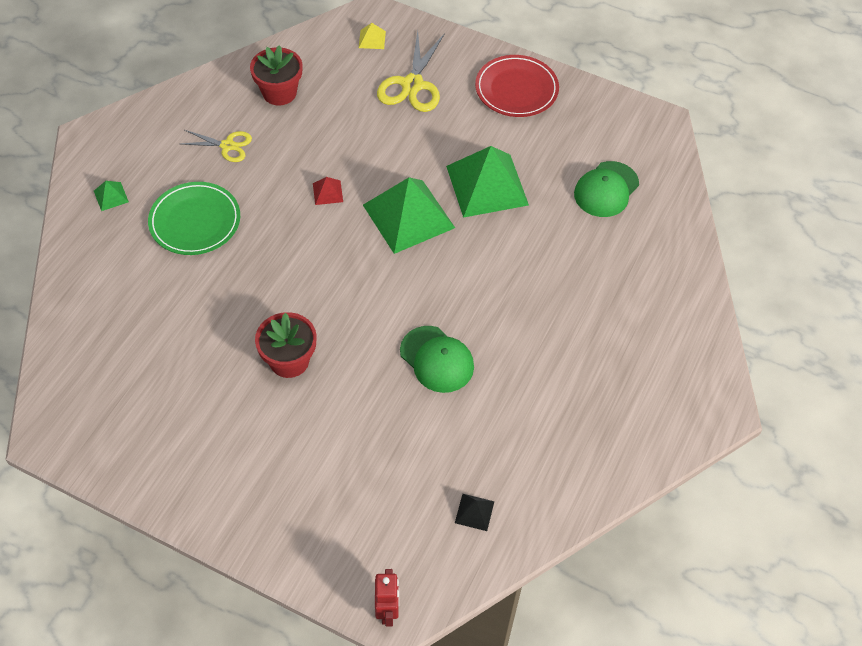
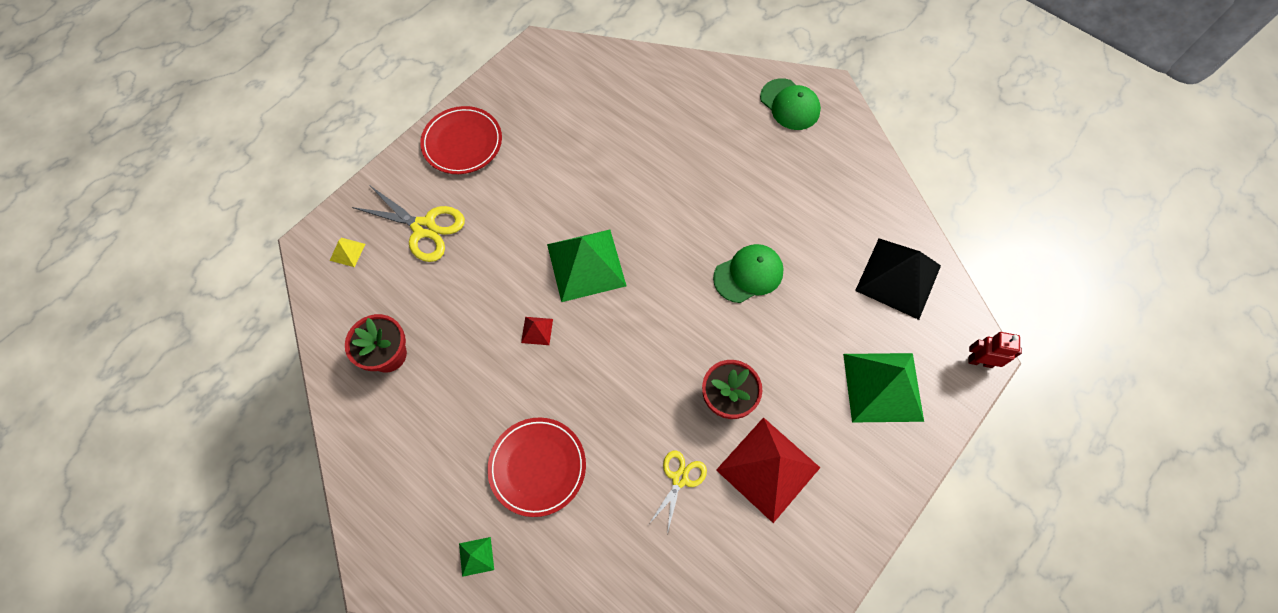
camera: 75 degrees left, 10 degrees up
green plate [148,182,240,255] -> red plate [487,417,586,517]
yellow scissors [181,130,252,162] -> yellow scissors moved to [649,450,707,534]
green pyramid [446,146,529,218] -> green pyramid moved to [843,353,924,422]
black pyramid [455,494,495,531] -> black pyramid [855,238,941,320], size x2.43
green cap [574,161,639,217] -> green cap moved to [760,78,821,130]
none -> red pyramid [716,417,820,523]

